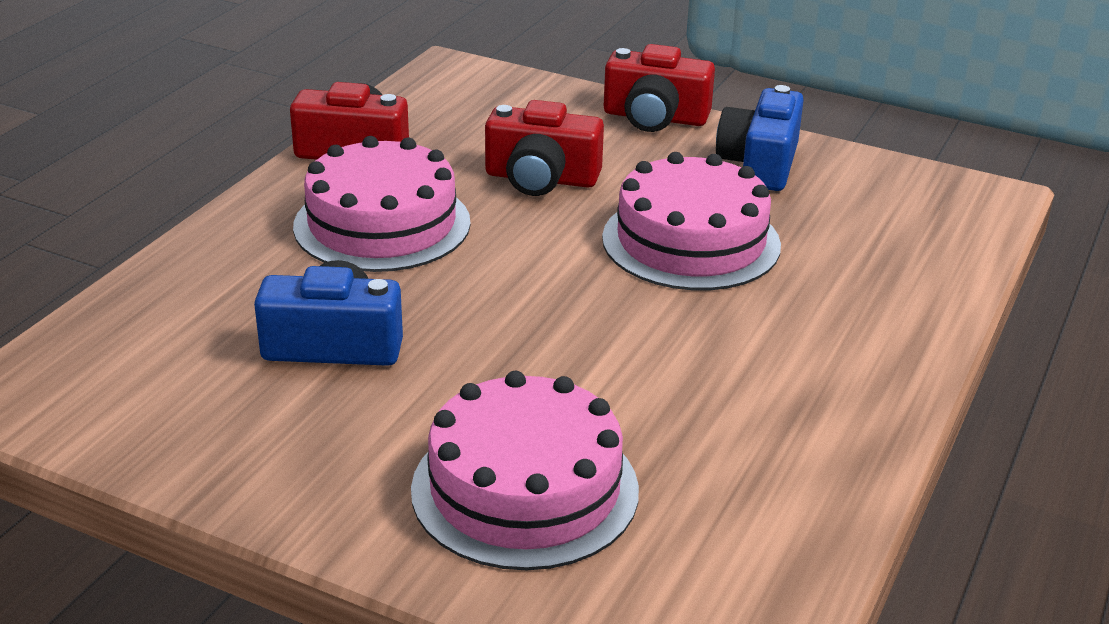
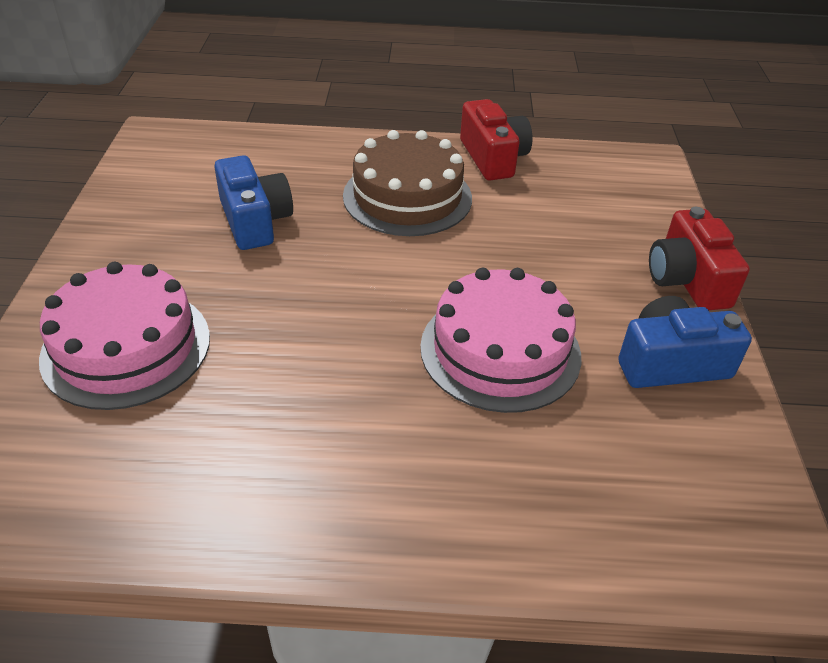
camera: 65 degrees right, 10 degrees up
pink cake [293,136,471,272] -> brown cake [343,130,472,236]
red camera [485,100,604,196] -> none

